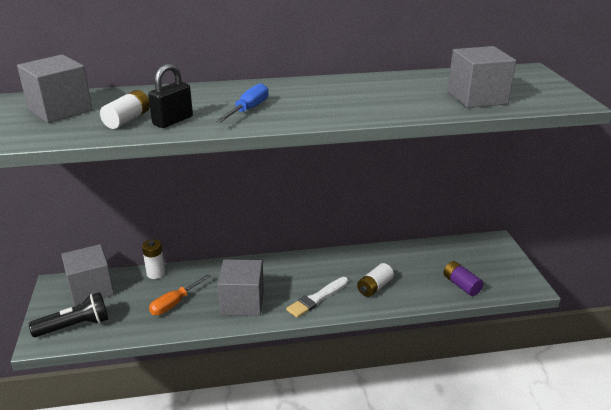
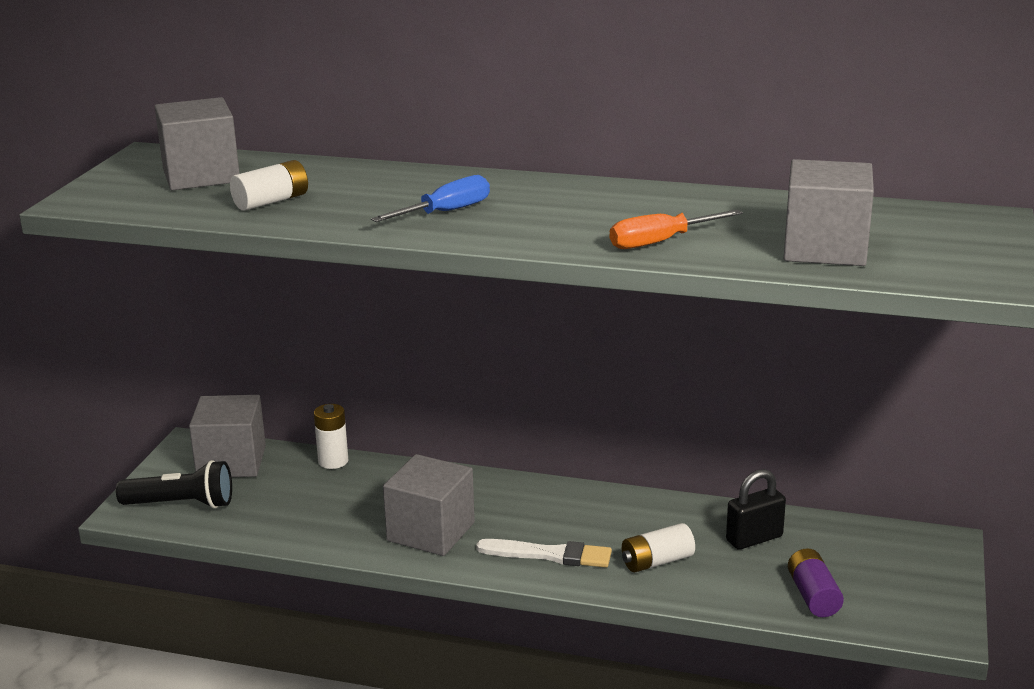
camera: 25 degrees right, 5 degrees down
black padlock [148,64,193,128] -> black padlock moved to [726,469,786,550]
orange screwdriver [149,274,211,315] -> orange screwdriver moved to [610,210,743,249]
white brush [286,277,349,318] -> white brush turned 150 degrees counterclockwise [476,539,612,568]

